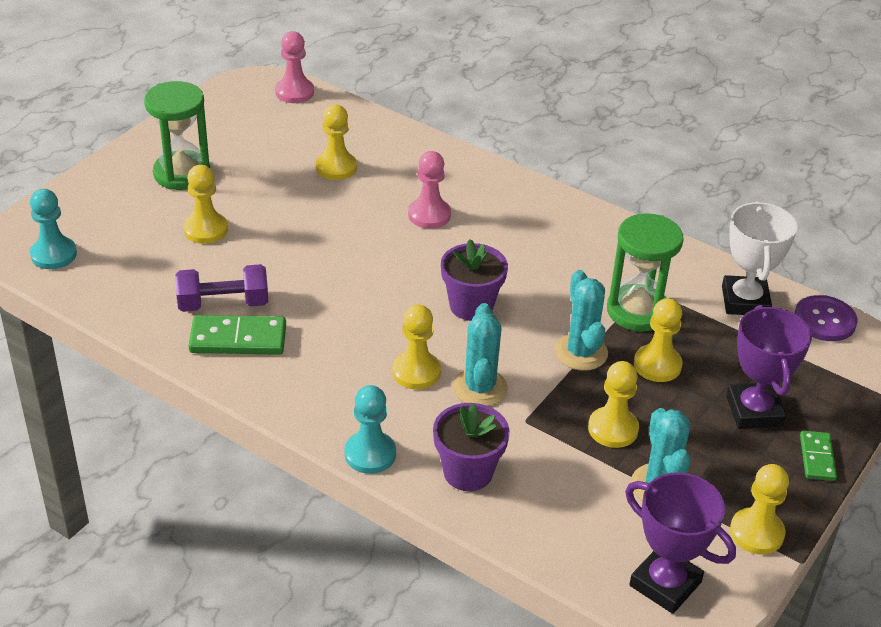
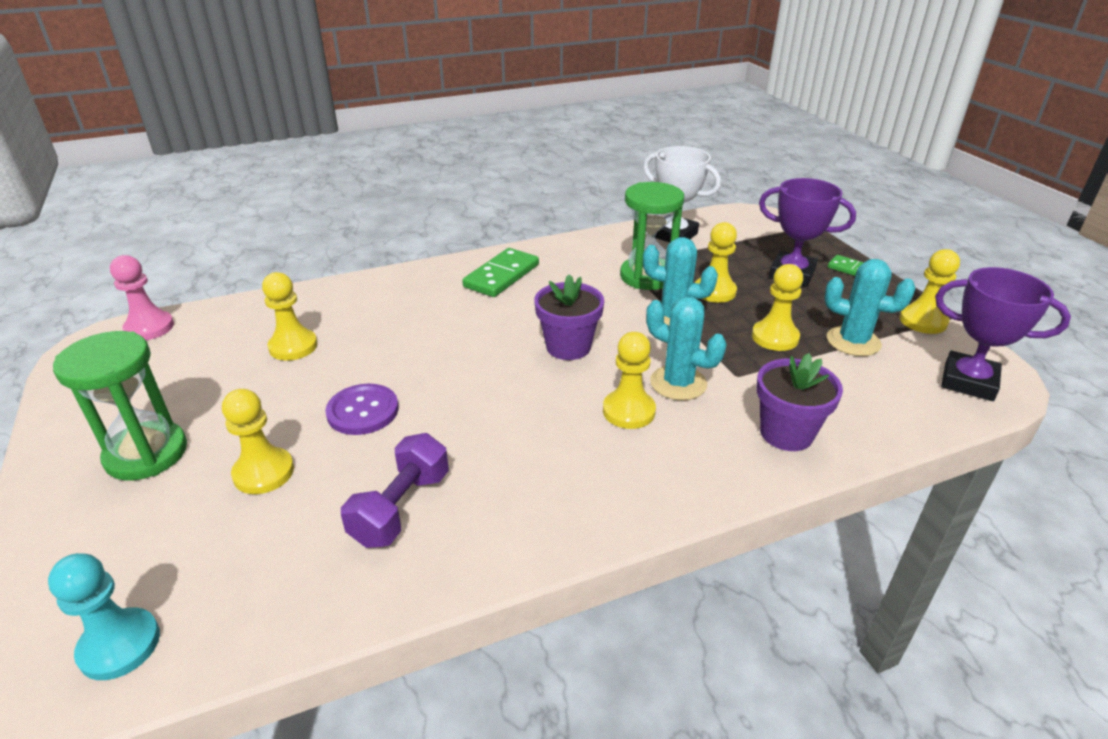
camera: 55 degrees left, 5 degrees down
green domino [188,315,286,355] -> green domino moved to [462,248,539,297]
turquoise pawn [344,385,396,474] -> none
pink pawn [408,151,451,229] -> none
purple trophy [625,472,736,614] -> purple trophy turned 45 degrees clockwise [935,267,1071,401]
purple button [794,295,857,341] -> purple button moved to [325,384,399,435]

